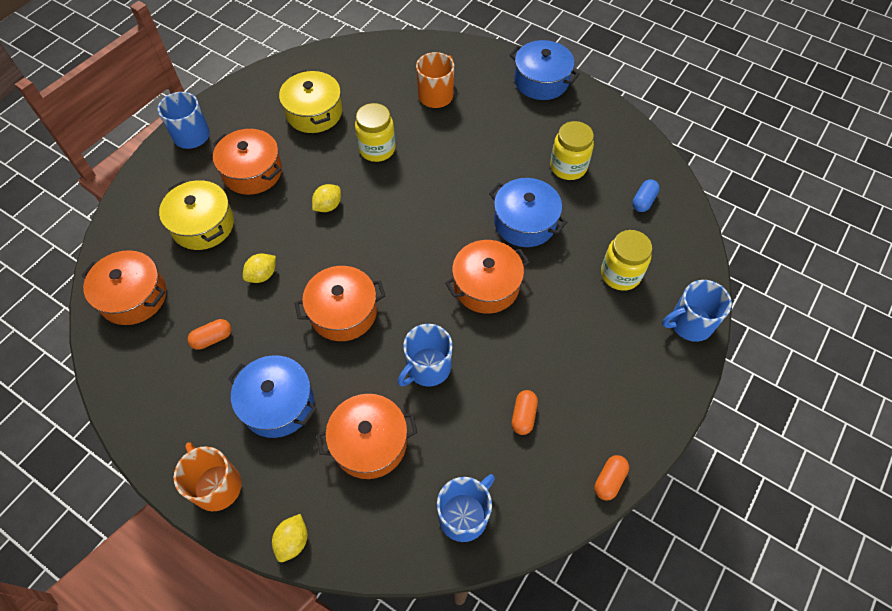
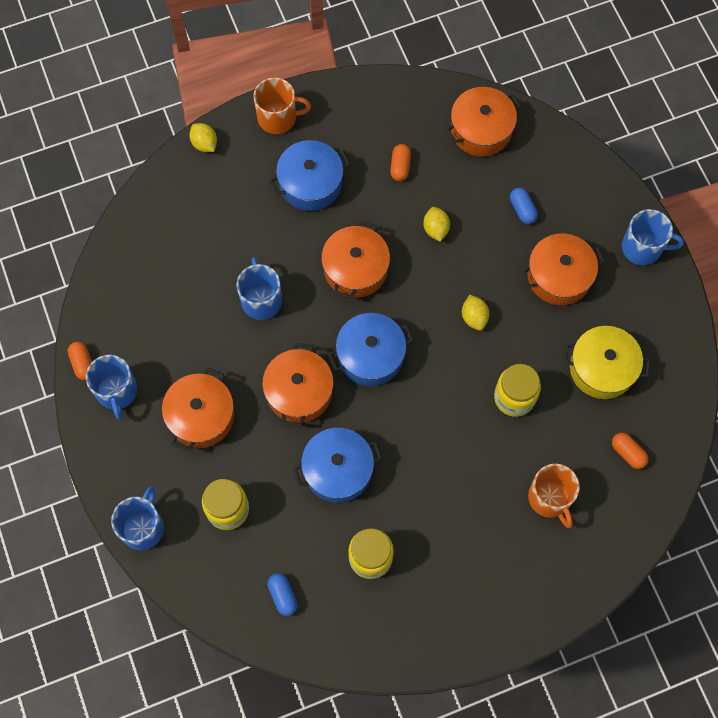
camera: 125 degrees right, 10 degrees up
yellow pot [159,180,234,250] -> blue capsule [510,188,538,224]
orange pot [317,394,417,479] -> orange pot moved to [162,368,234,451]
blue mug [437,474,495,542] -> blue mug moved to [86,355,137,420]
blue pot [510,40,580,100] -> blue pot moved to [328,313,414,386]
orange capsule [512,390,538,435] -> orange capsule moved to [612,433,648,469]

